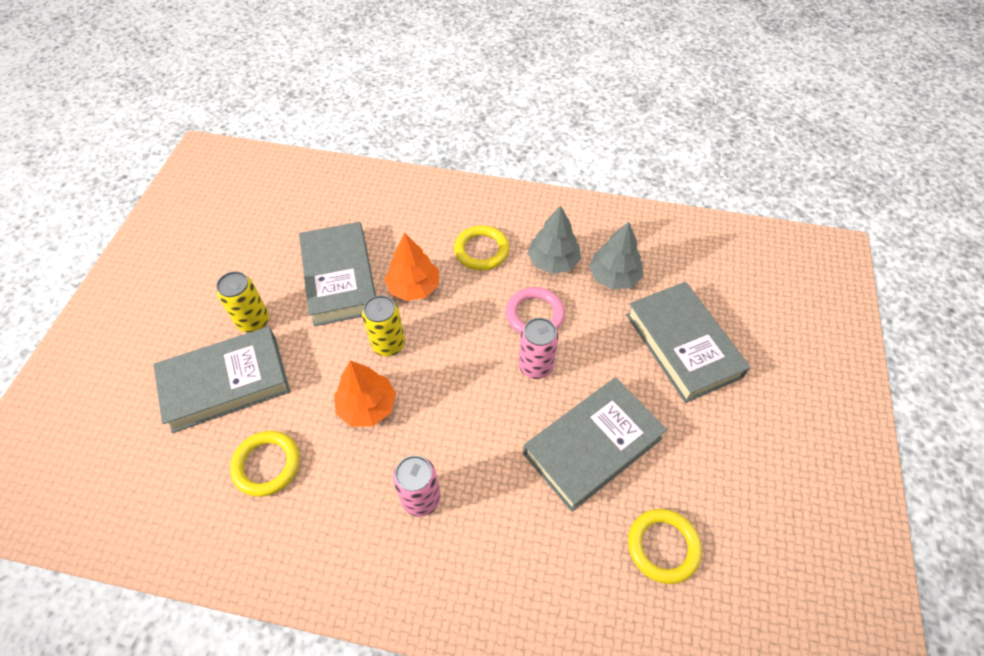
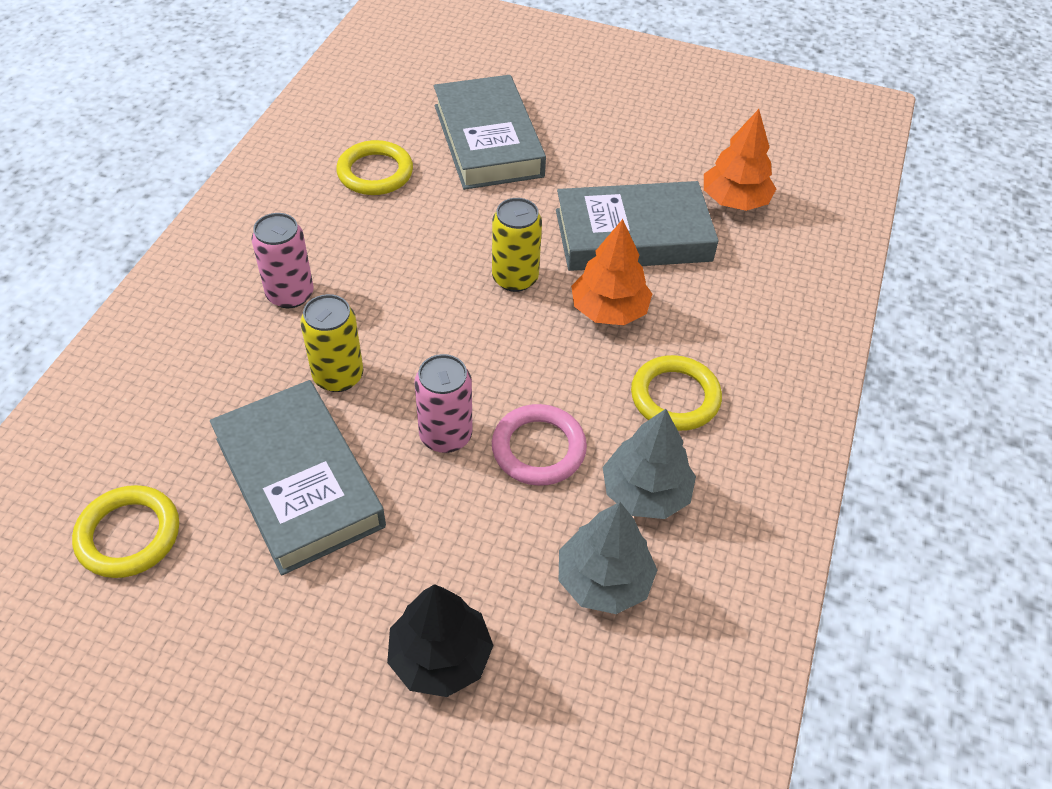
camera: 95 degrees right, 5 degrees down
yellow can [216,271,269,332] -> yellow can moved to [300,294,363,392]
orange tree [334,360,396,427] -> orange tree moved to [704,109,776,211]
grey book [626,282,750,403] -> black tree [387,584,494,697]

